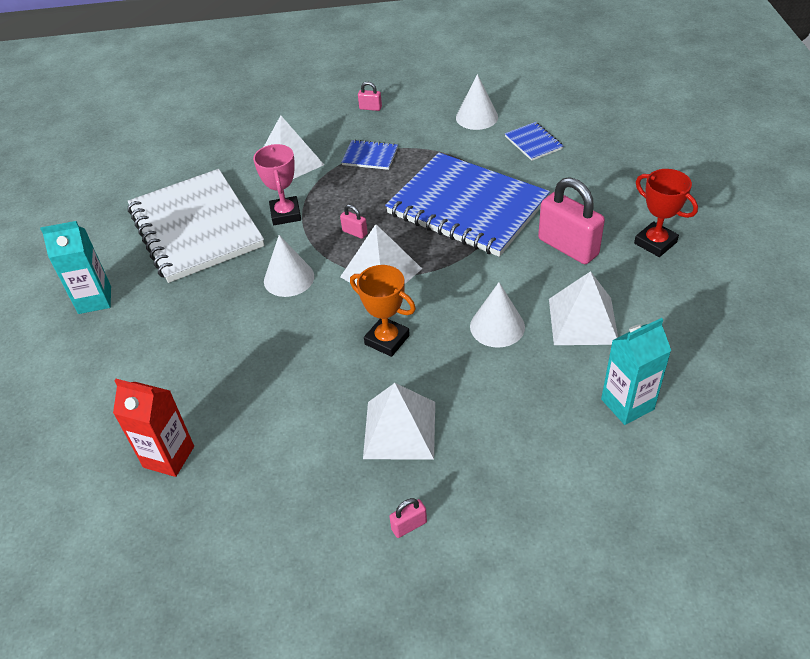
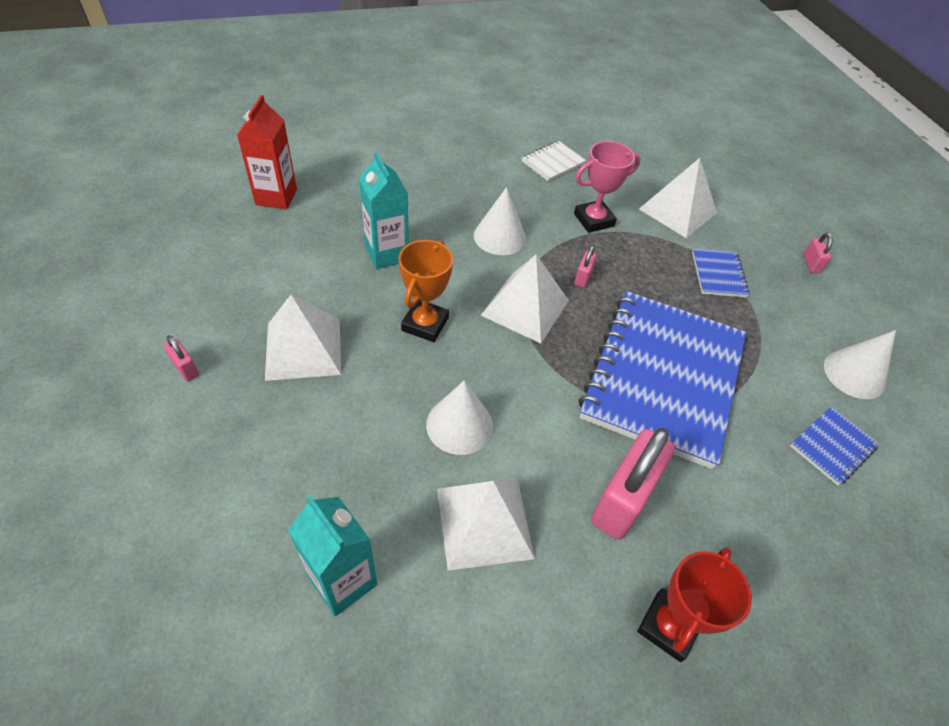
camera: 70 degrees right, 5 degrees up
turquoise carton [40,221,111,314] -> turquoise carton moved to [359,152,409,269]
white notebook [128,169,264,283] -> white notebook [522,141,586,181], size x0.40

